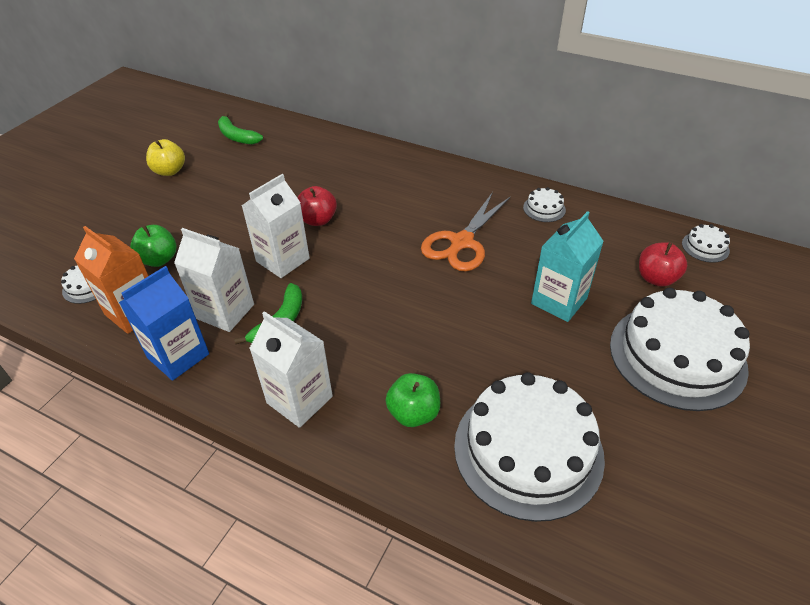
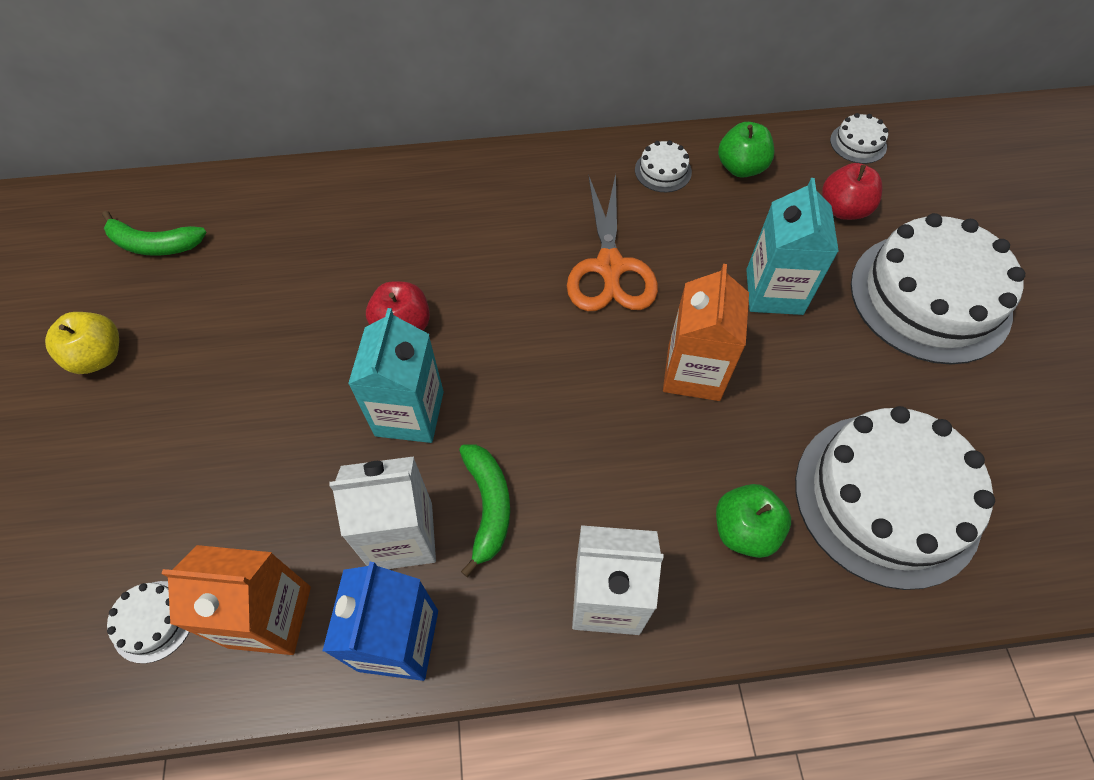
camera: 35 degrees left, 15 degrees up
green apple [130,225,176,267] -> green apple moved to [718,122,775,178]
white carton [242,174,310,278] -> turquoise carton [348,308,444,443]
none -> orange carton [663,264,749,401]

